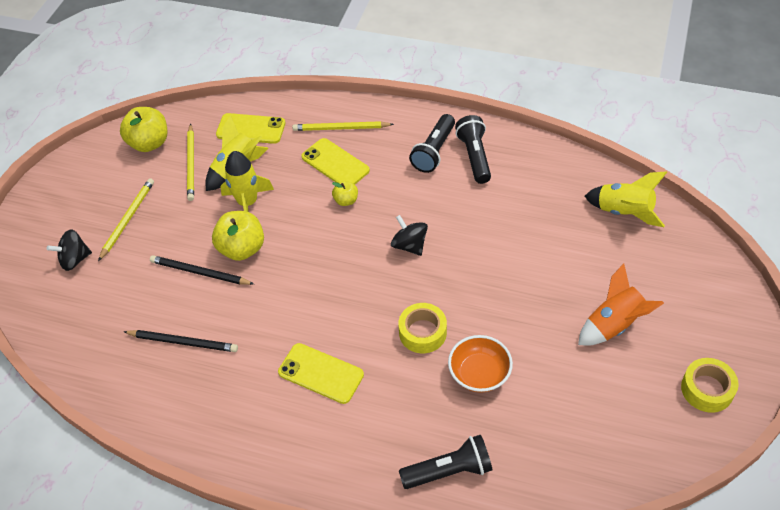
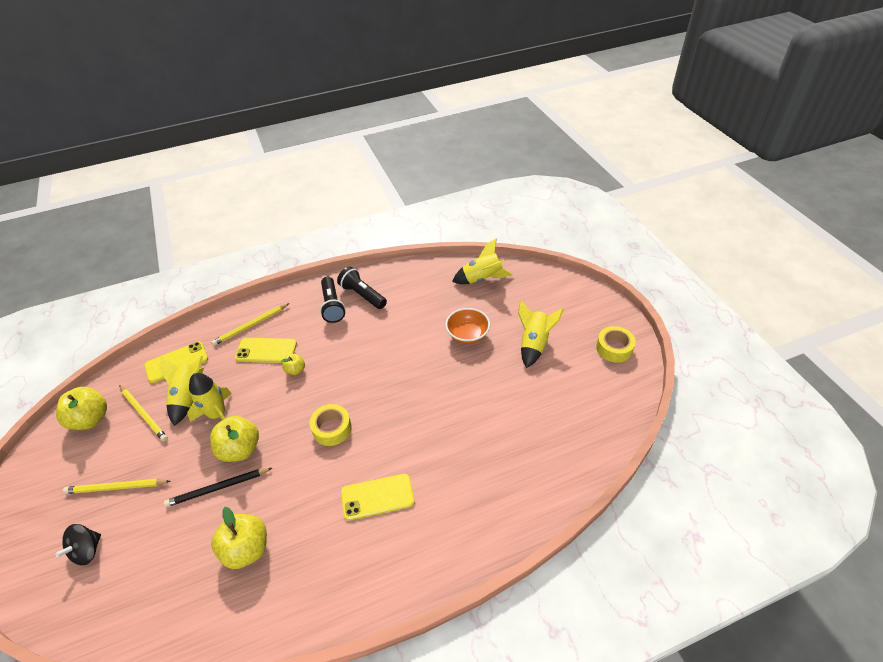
camera: 40 degrees left, 5 degrees down
yellow pencil [98,178,154,261] -> yellow pencil turned 75 degrees counterclockwise [63,479,171,494]
black pencil [124,330,238,352] -> yellow apple [211,507,267,569]
black spinning top [391,215,428,256] -> none
yellow tape [398,303,447,353] -> yellow tape moved to [309,404,352,446]
black flashlight [399,435,492,489] -> none
orange bowl [448,335,513,393] -> orange bowl moved to [445,308,490,344]
orange rocket [578,264,664,346] -> yellow rocket [518,300,564,368]

